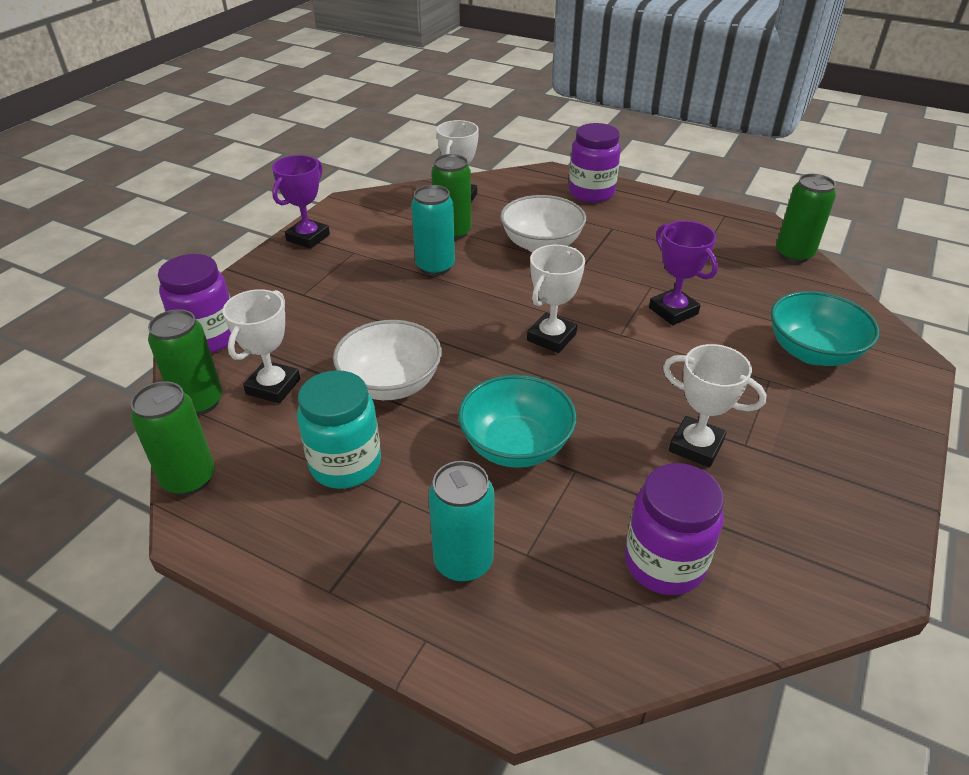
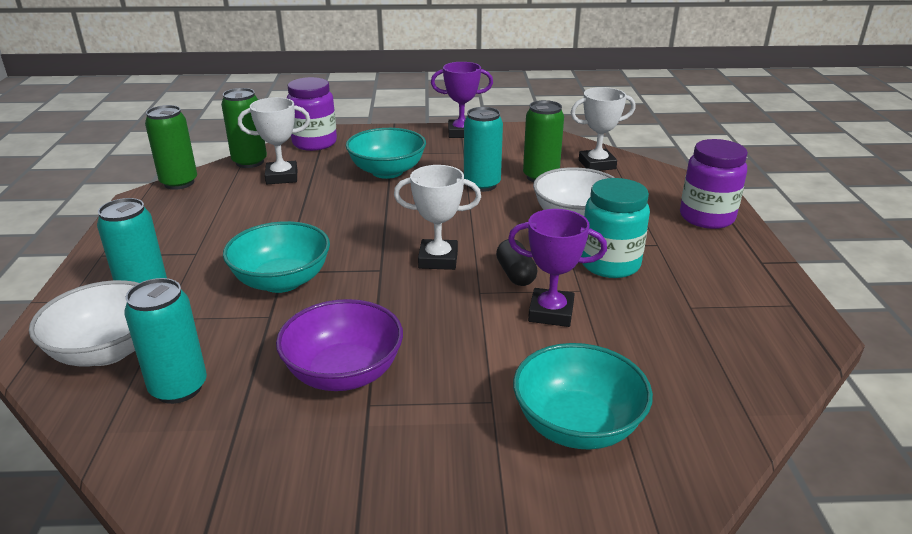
camera: 60 degrees right, 10 degrees down
turquoise jar [297,370,381,489] -> turquoise jar moved to [581,178,650,278]
white bowl [333,320,442,400] -> white bowl moved to [29,280,138,366]
purple jar [625,463,724,595] -> turquoise can [124,278,207,404]
purple trophy [649,221,718,325] -> purple trophy turned 75 degrees clockwise [508,209,607,327]
white trophy [663,344,767,468] -> purple bowl [276,299,403,391]
green can [776,174,836,263] -> none
none -> turquoise bowl [346,128,426,179]
none -> black capsule [496,239,537,286]

